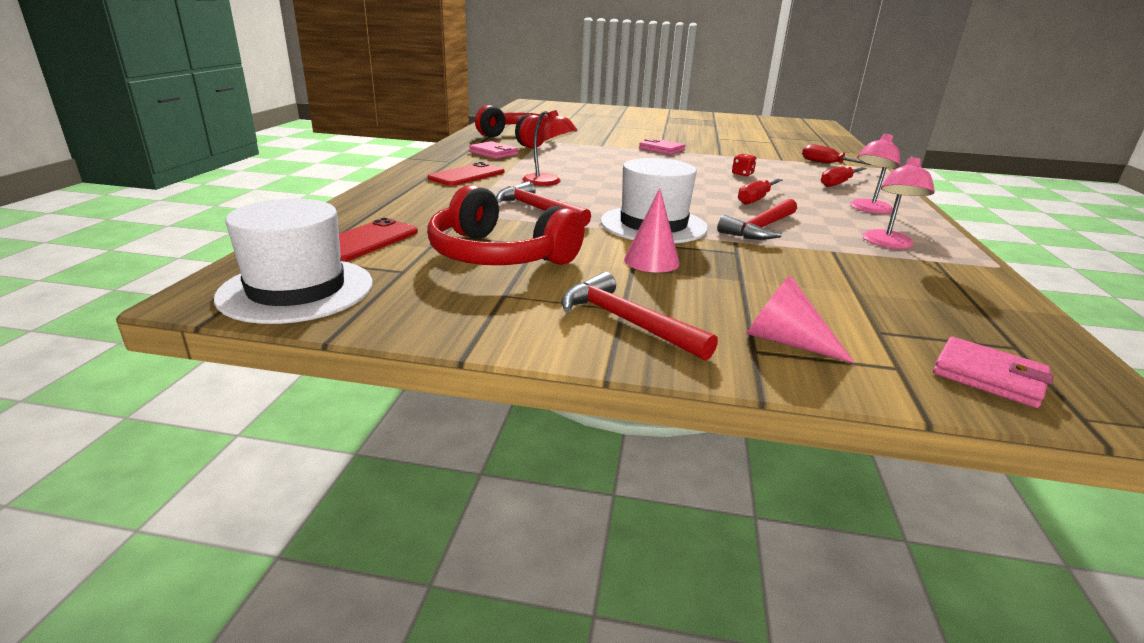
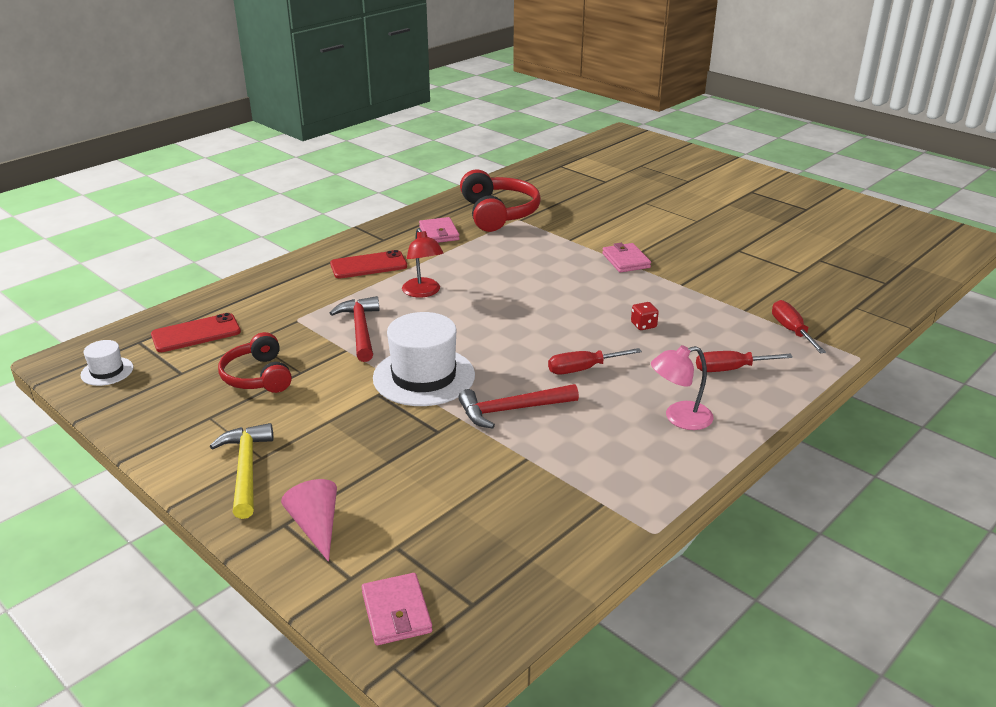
camera: 35 degrees right, 5 degrees up
white hat [214,198,373,324] -> white hat [81,340,133,386], size x0.49
red headphones [427,185,584,265] -> red headphones [218,332,292,393], size x0.66
red hammer [561,272,718,361] -> yellow hammer [210,423,273,519]
pink cone [624,188,680,273] -> none
pink lamp [862,157,935,249] -> none

